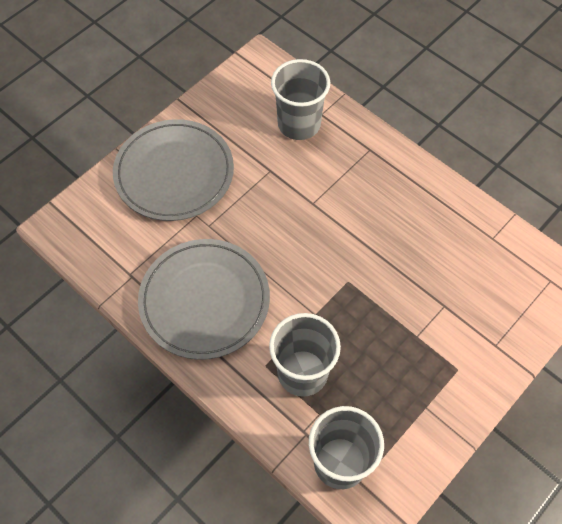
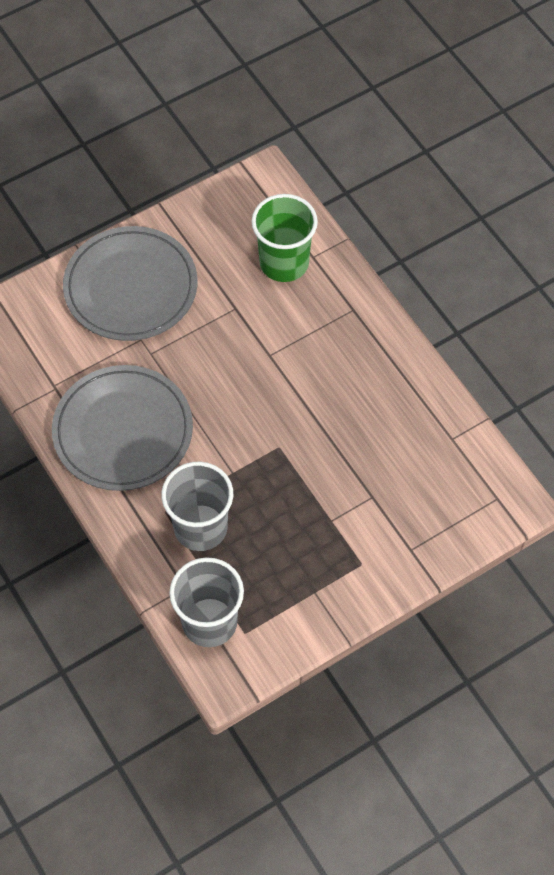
camera: 15 degrees right, 0 degrees up
grey cup [271,59,330,140] -> green cup [252,194,318,282]

